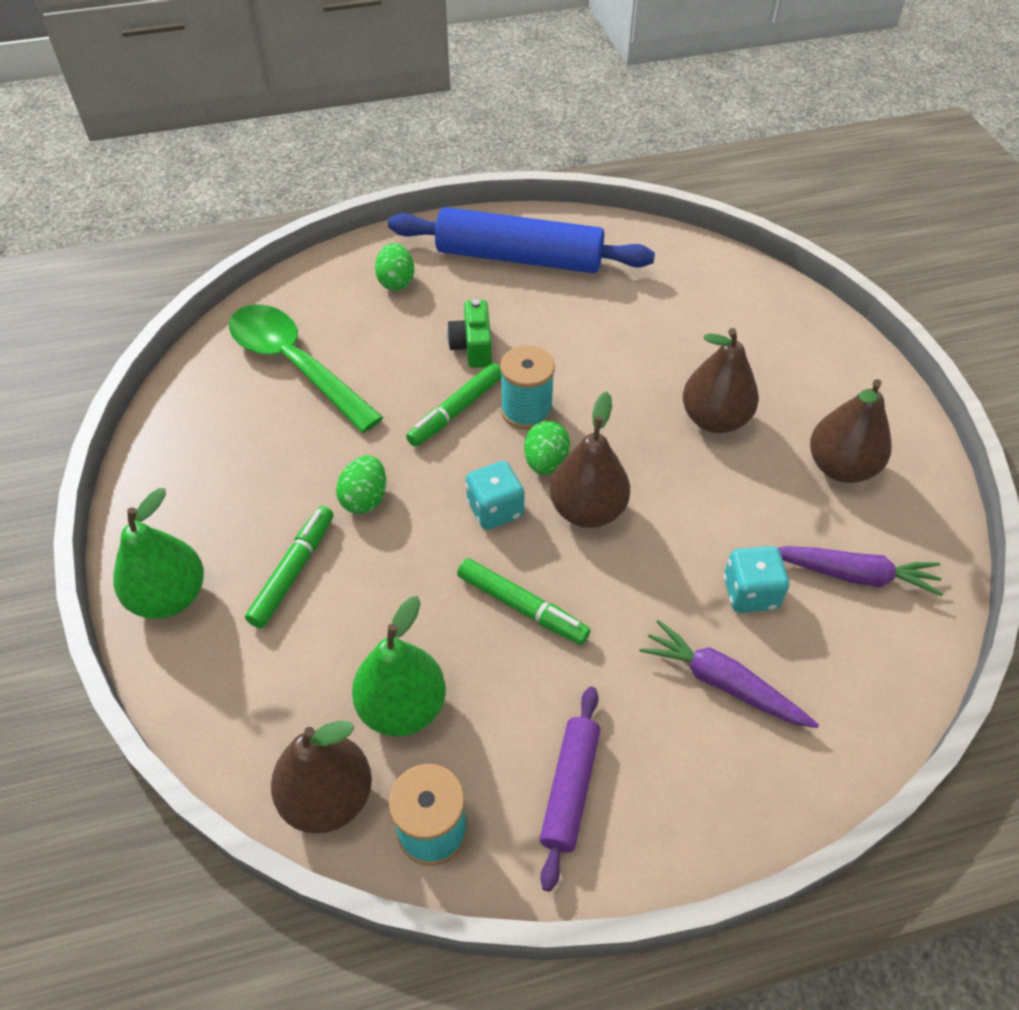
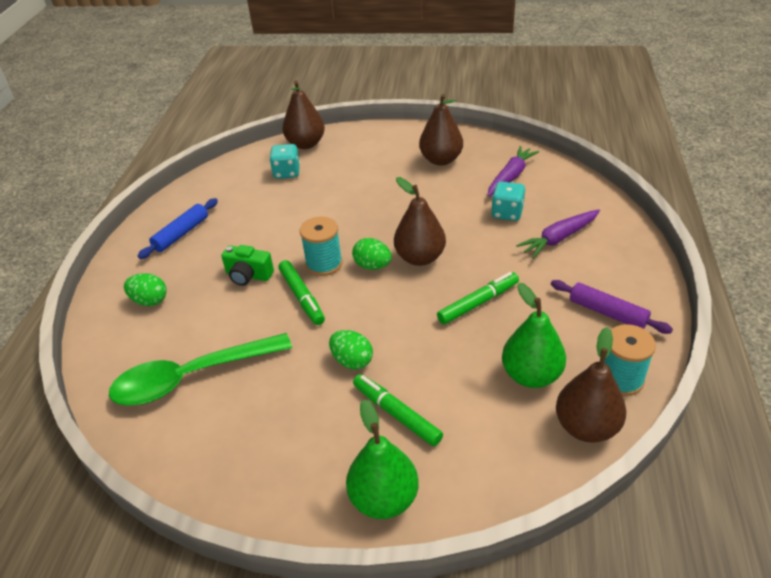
camera: 65 degrees left, 10 degrees down
blue rolling pin [388,207,655,273] -> blue rolling pin [138,198,218,259], size x0.52
turquoise dice [466,461,525,530] -> turquoise dice moved to [269,144,300,179]
brown pear [683,328,759,433] -> brown pear moved to [282,80,325,149]

